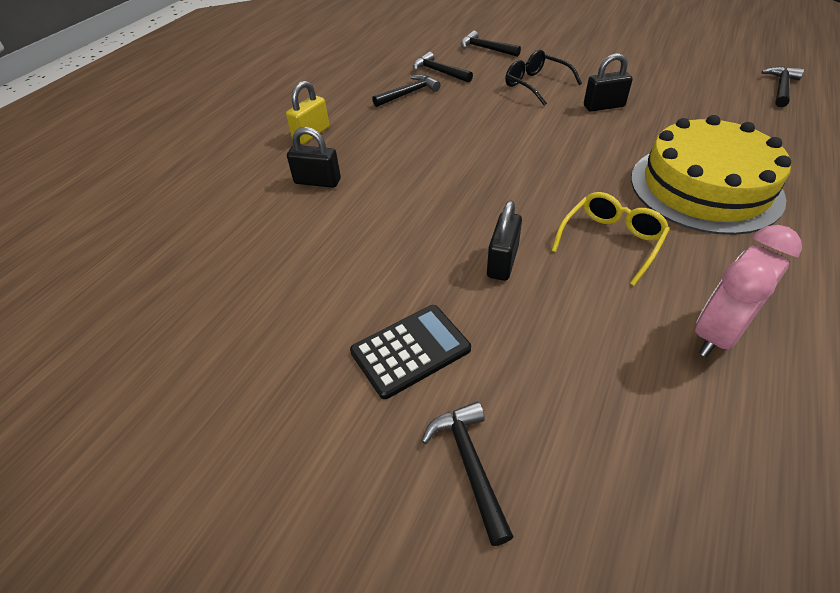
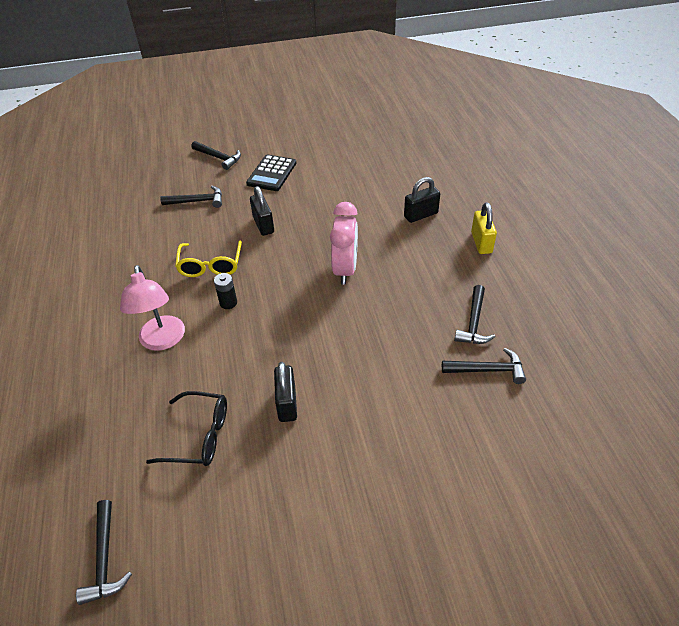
camera: 140 degrees right, 0 degrees up
black hammer [461,31,521,57] -> black hammer moved to [160,186,222,208]
black glasses [505,49,582,106] -> black glasses moved to [146,391,227,466]
black padlock [584,53,633,112] -> black padlock turned 45 degrees counterclockwise [274,362,297,422]
yellow cake [631,115,791,235] -> pink lamp [120,265,185,351]
pink clock [695,225,802,357] -> pink clock moved to [330,202,358,285]
none -> black battery [214,273,237,309]

